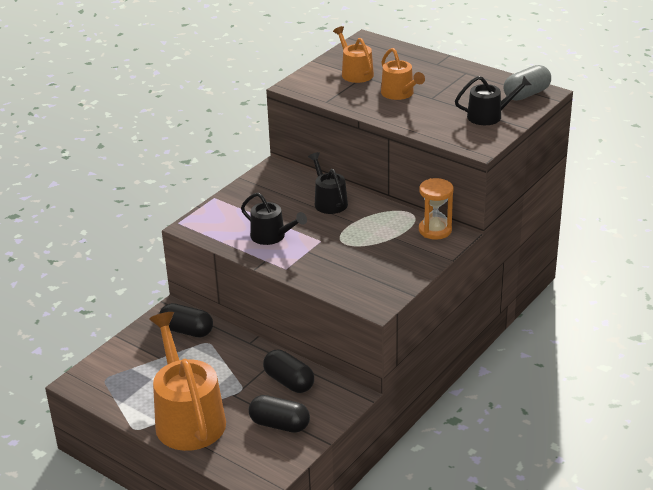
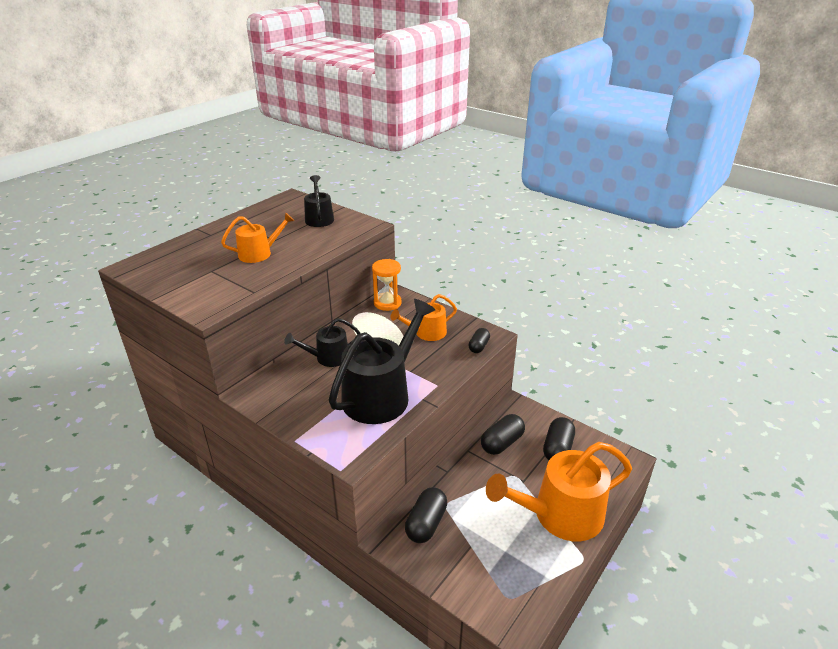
camera: 90 degrees left, 0 degrees up
black watering can [241,193,307,245] -> black watering can [329,299,436,424], size x1.88
orange watering can [333,26,374,83] -> orange watering can moved to [390,294,457,341]
grey capsule [504,65,551,101] -> none
none -> black capsule [468,328,490,353]

